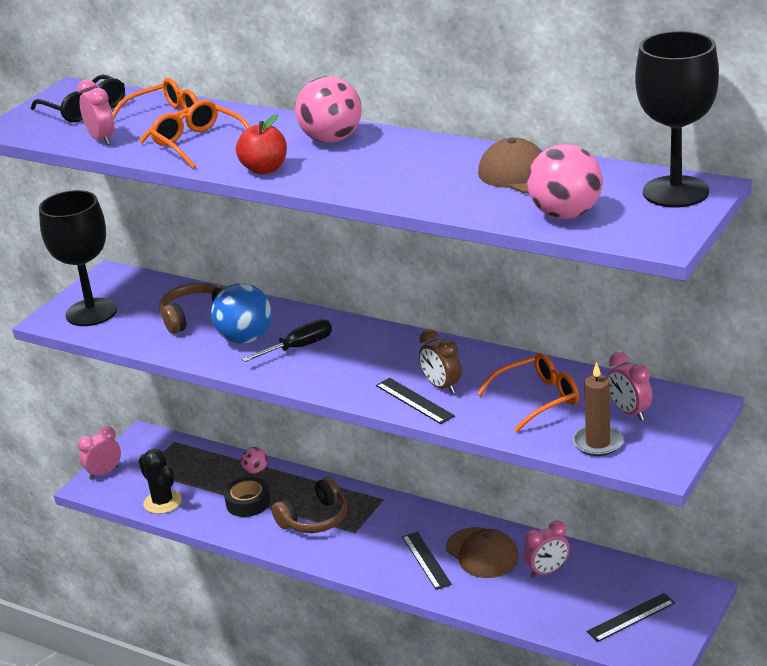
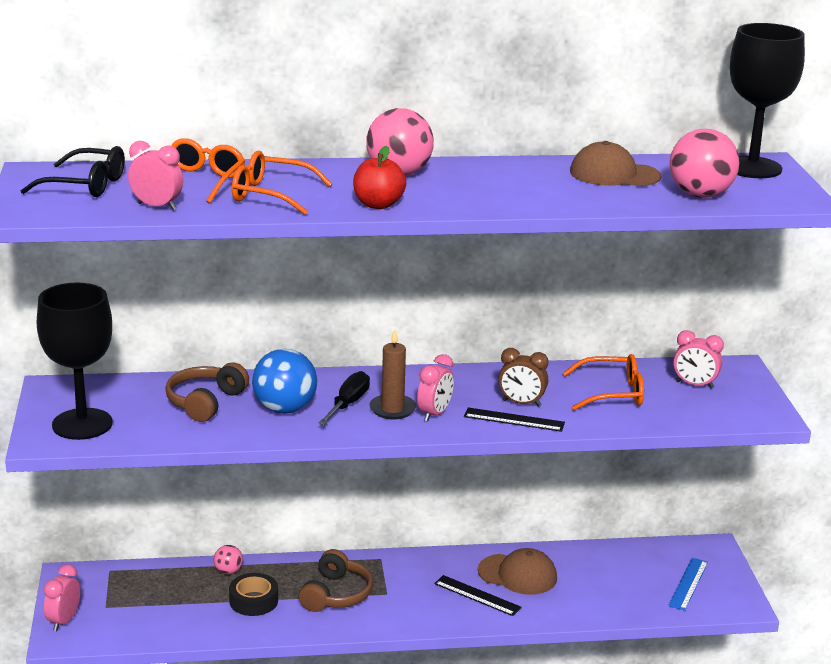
camera: 40 degrees left, 5 degrees down
black cactus [138,449,182,514] -> none
orange glasses [477,353,579,432] -> orange glasses turned 60 degrees clockwise [563,354,644,410]
pink clock [523,521,570,578] -> pink clock moved to [417,354,454,422]
brown candle [573,362,623,456] -> brown candle moved to [369,329,416,419]
black ruler [587,593,675,642] -> blue ruler [668,558,708,611]

